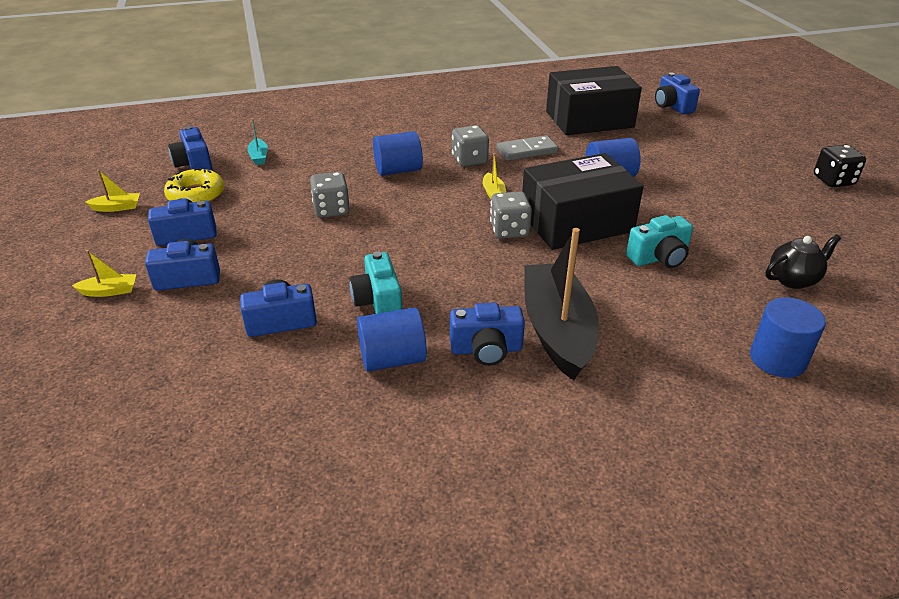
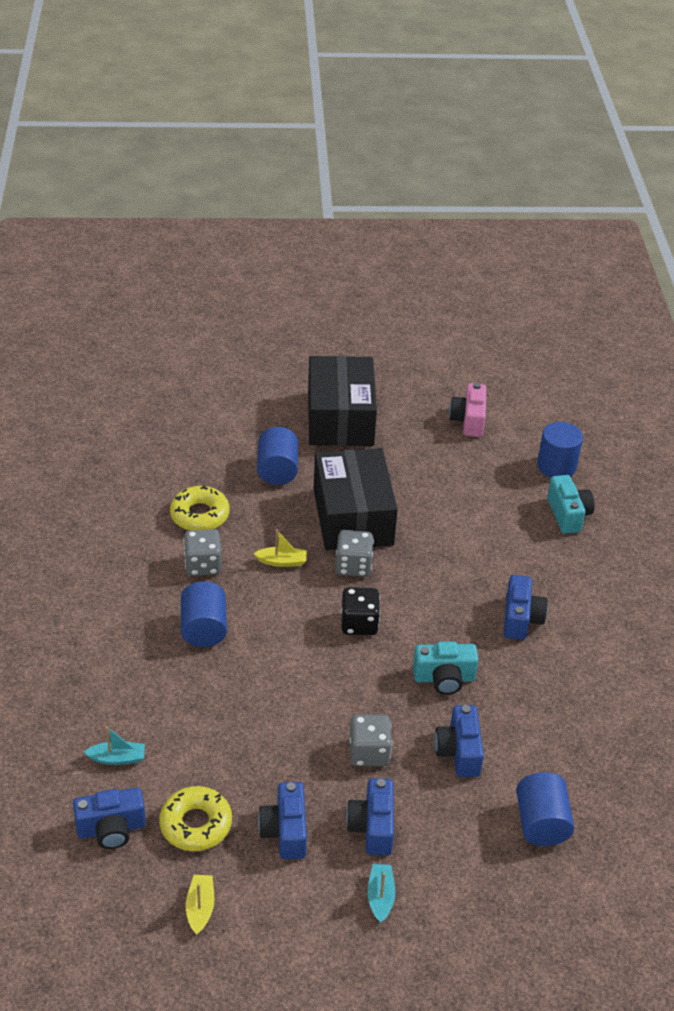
camera: 80 degrees left, 5 degrees up
yellow boat [72,250,137,297] -> turquoise boat [367,864,396,923]
grey dice [310,172,350,218] -> grey dice moved to [349,715,392,766]
blue cylinder [357,308,427,372] -> blue cylinder moved to [516,772,574,846]
grey domino [496,135,558,161] -> yellow donut [170,486,230,531]
black boat [524,228,599,380] -> none
black box [546,66,642,135] -> black box moved to [308,356,377,446]
turquoise camera [626,215,693,268] -> turquoise camera moved to [547,475,595,534]
blue camera [655,72,700,114] -> none
black teapot [765,234,841,289] -> pink camera [449,383,486,437]
black dice [814,145,866,187] -> black dice moved to [341,587,380,635]

